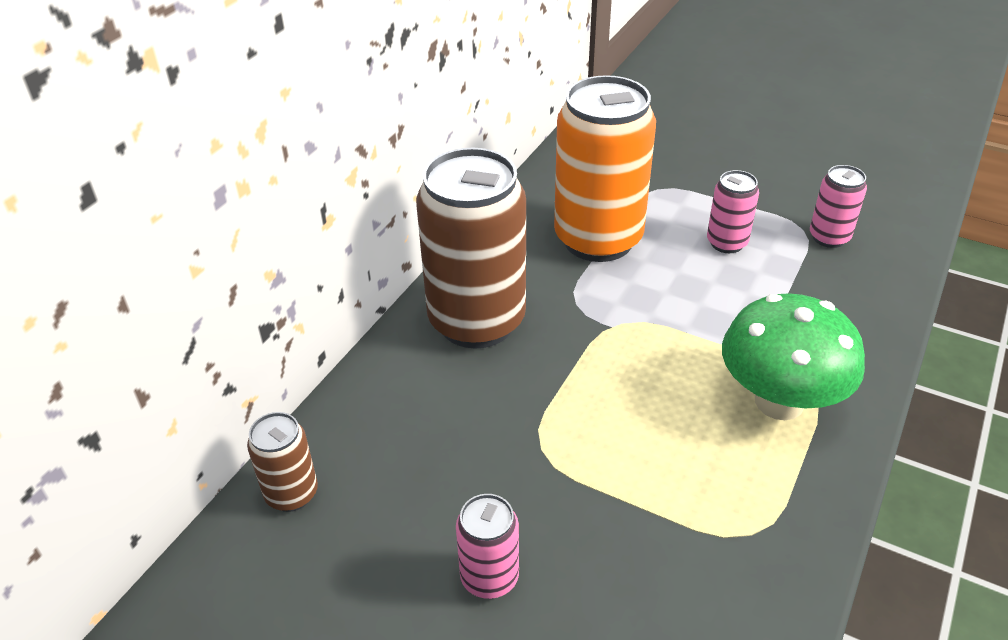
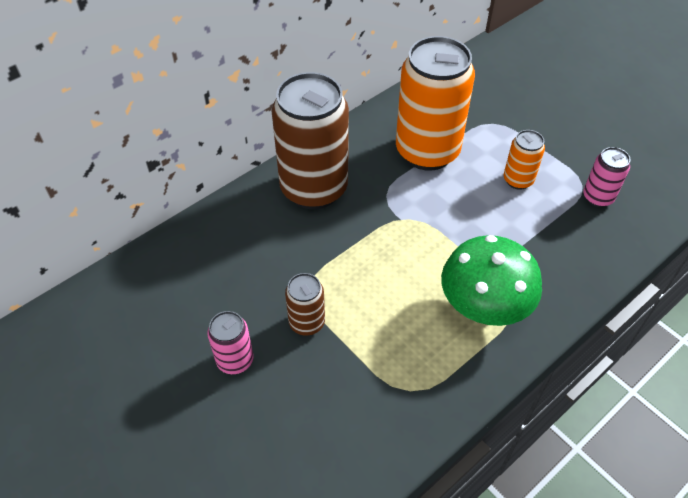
camera: 20 degrees right, 10 degrees up
brown can [247,412,318,512] -> brown can moved to [285,273,325,336]
pink can [707,170,759,253] -> orange can [504,130,545,190]

